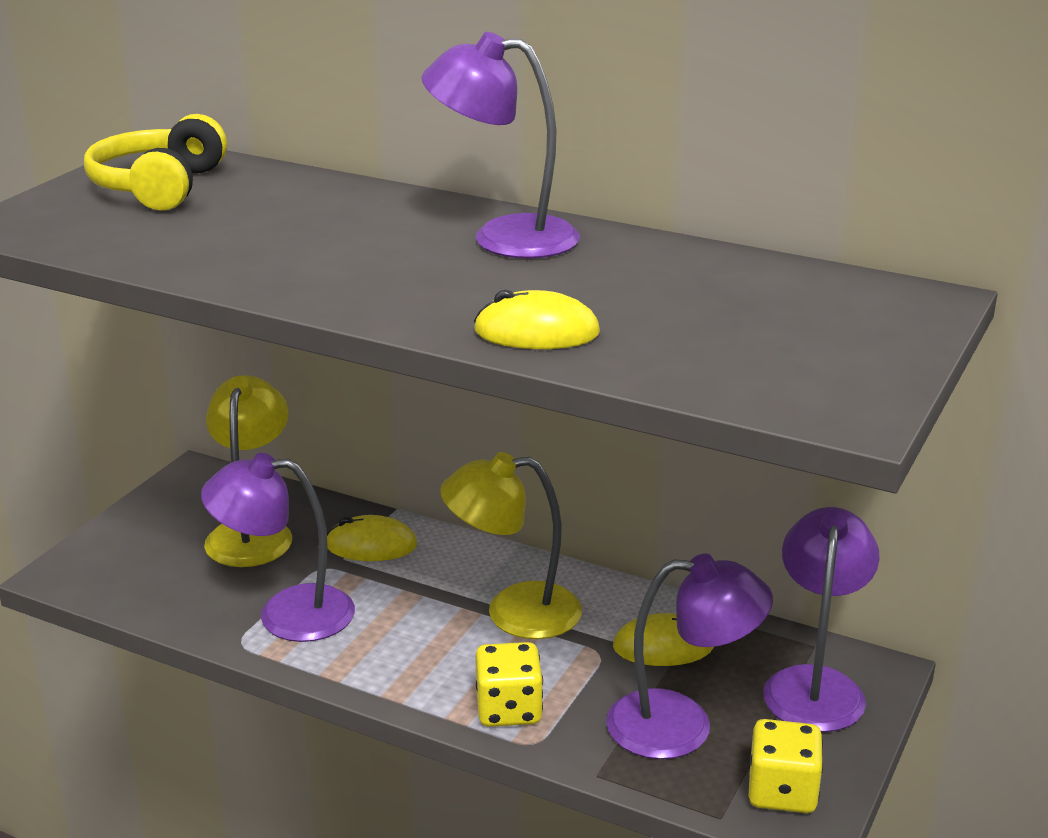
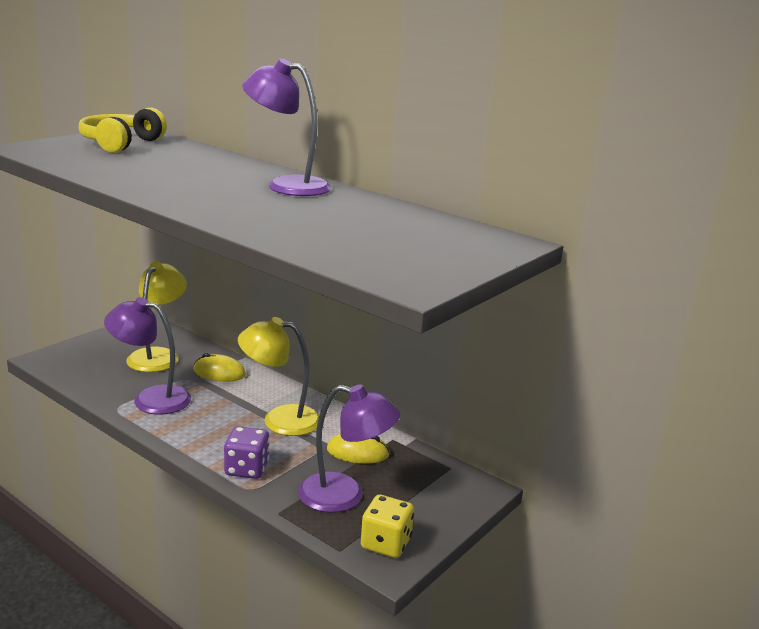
camera: 10 degrees right, 5 degrees down
yellow mouse [474,290,600,349] -> none
yellow dice [476,642,543,727] -> purple dice [224,426,270,479]
purple lamp [763,507,880,732] -> none

